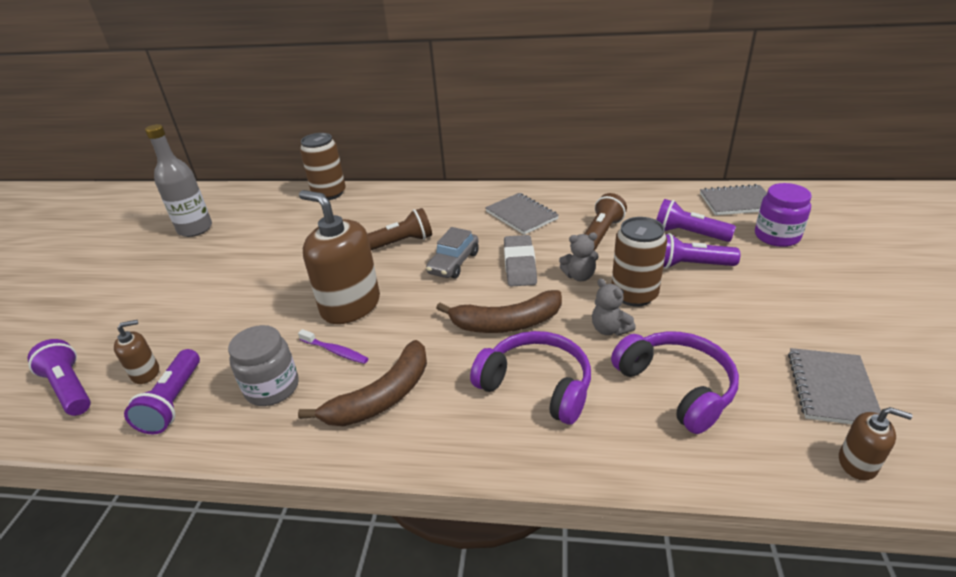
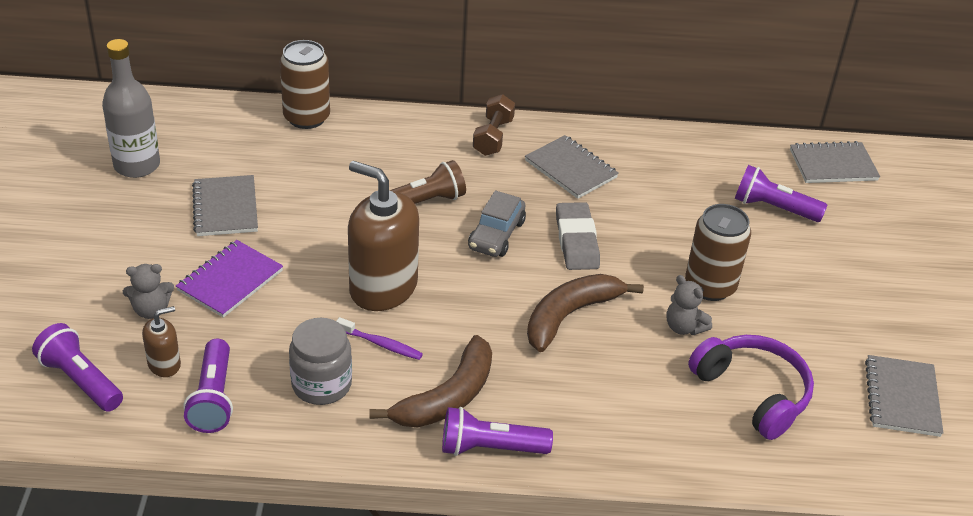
camera: 10 degrees left, 5 degrees up
brown banana [436,290,562,333] -> brown banana turned 150 degrees clockwise [527,274,644,352]
purple headphones [470,331,591,425] -> none
grey teddy bear [559,232,598,281] -> grey teddy bear moved to [123,264,174,319]
brown flashlight [585,193,627,251] -> none
purple flashlight [663,233,740,269] -> purple flashlight moved to [442,407,553,456]
purple jar [755,183,812,247] -> none
brown soap dispenser [839,407,913,481] -> none
none -> purple notebook [176,240,283,318]
none -> grey notebook [192,175,258,236]
none -> brown dumbbell [473,94,515,156]

